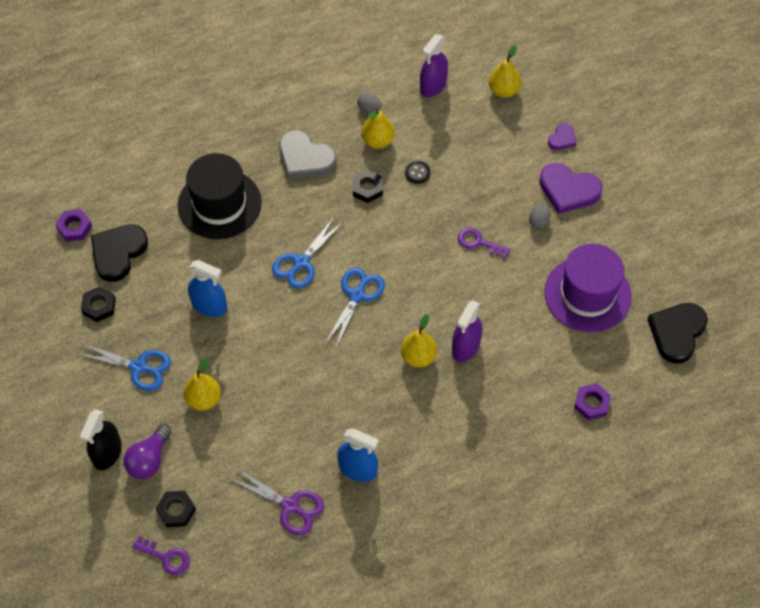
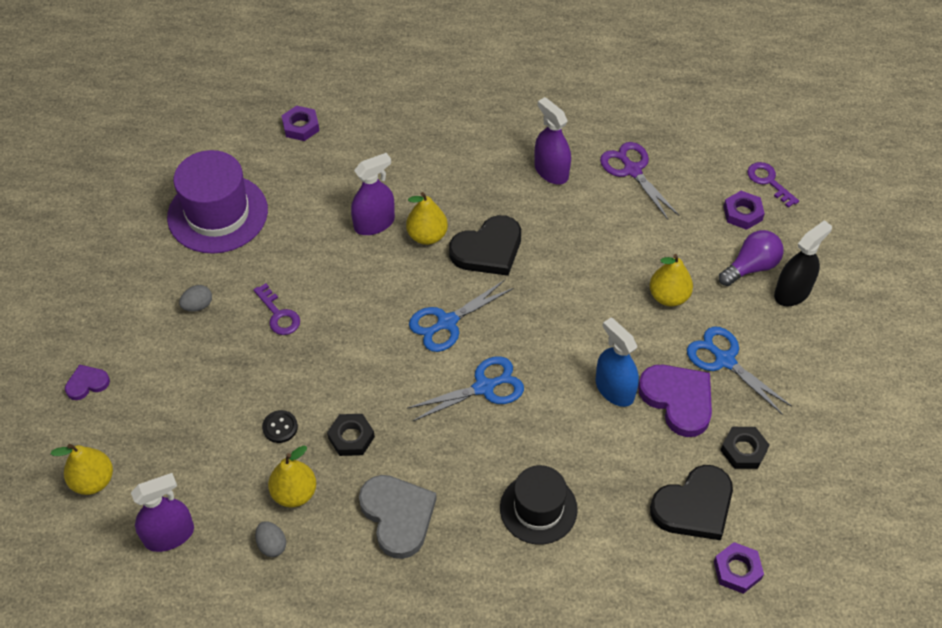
camera: 150 degrees left, 5 degrees down
black nut [156,491,196,527] -> purple nut [723,191,765,230]
black hat [178,153,262,239] -> black hat [500,465,578,545], size x0.66
blue spray bottle [337,429,379,482] -> purple spray bottle [534,97,571,185]
purple heart [539,163,603,214] -> purple heart moved to [638,365,712,437]
black heart [647,303,708,364] -> black heart moved to [449,215,521,276]

